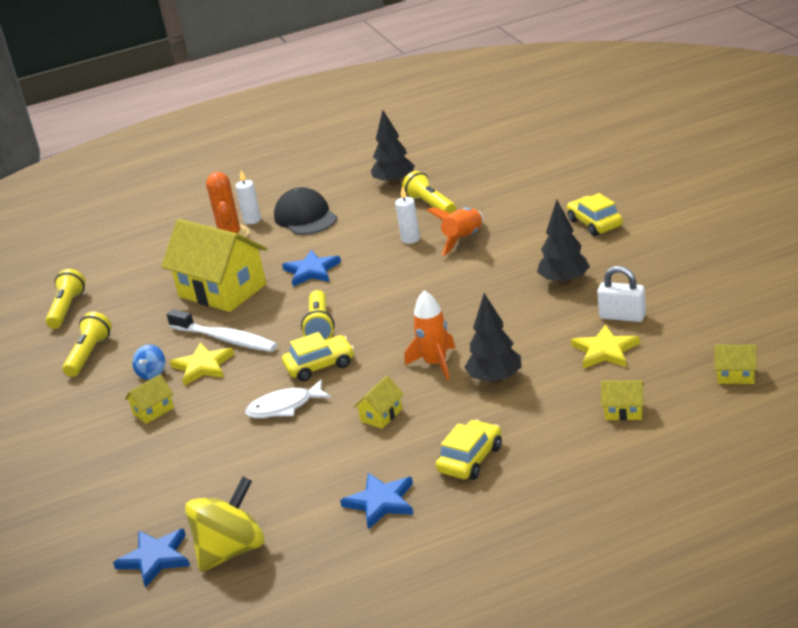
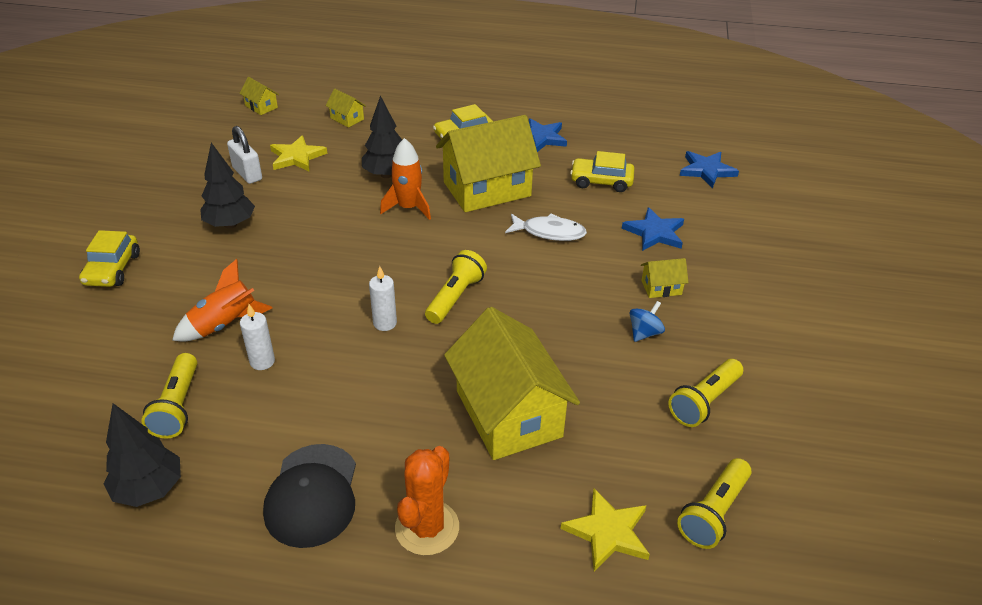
camera: 155 degrees left, 10 degrees up
white toothbrush [167,309,277,352] -> none
yellow star [170,342,234,386] -> yellow star moved to [561,488,650,571]
yellow spinning top [185,477,265,572] -> none
white candle [235,170,261,224] -> white candle moved to [369,266,397,331]
blue star [282,250,341,287] -> blue star moved to [622,207,684,251]
yellow car [282,332,354,382] -> yellow car moved to [570,151,634,192]
yellow house [353,376,404,429] -> yellow house [436,115,541,212], size x2.40

